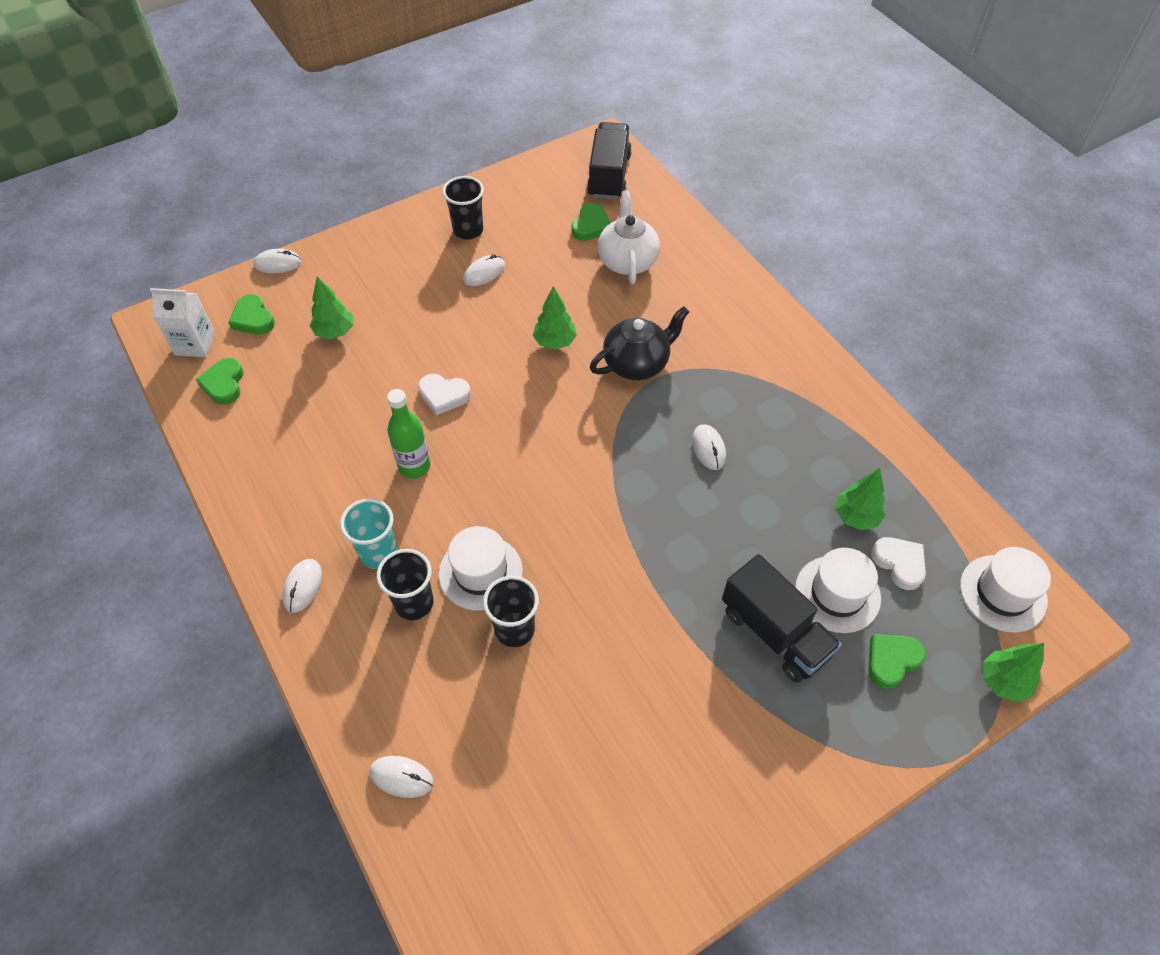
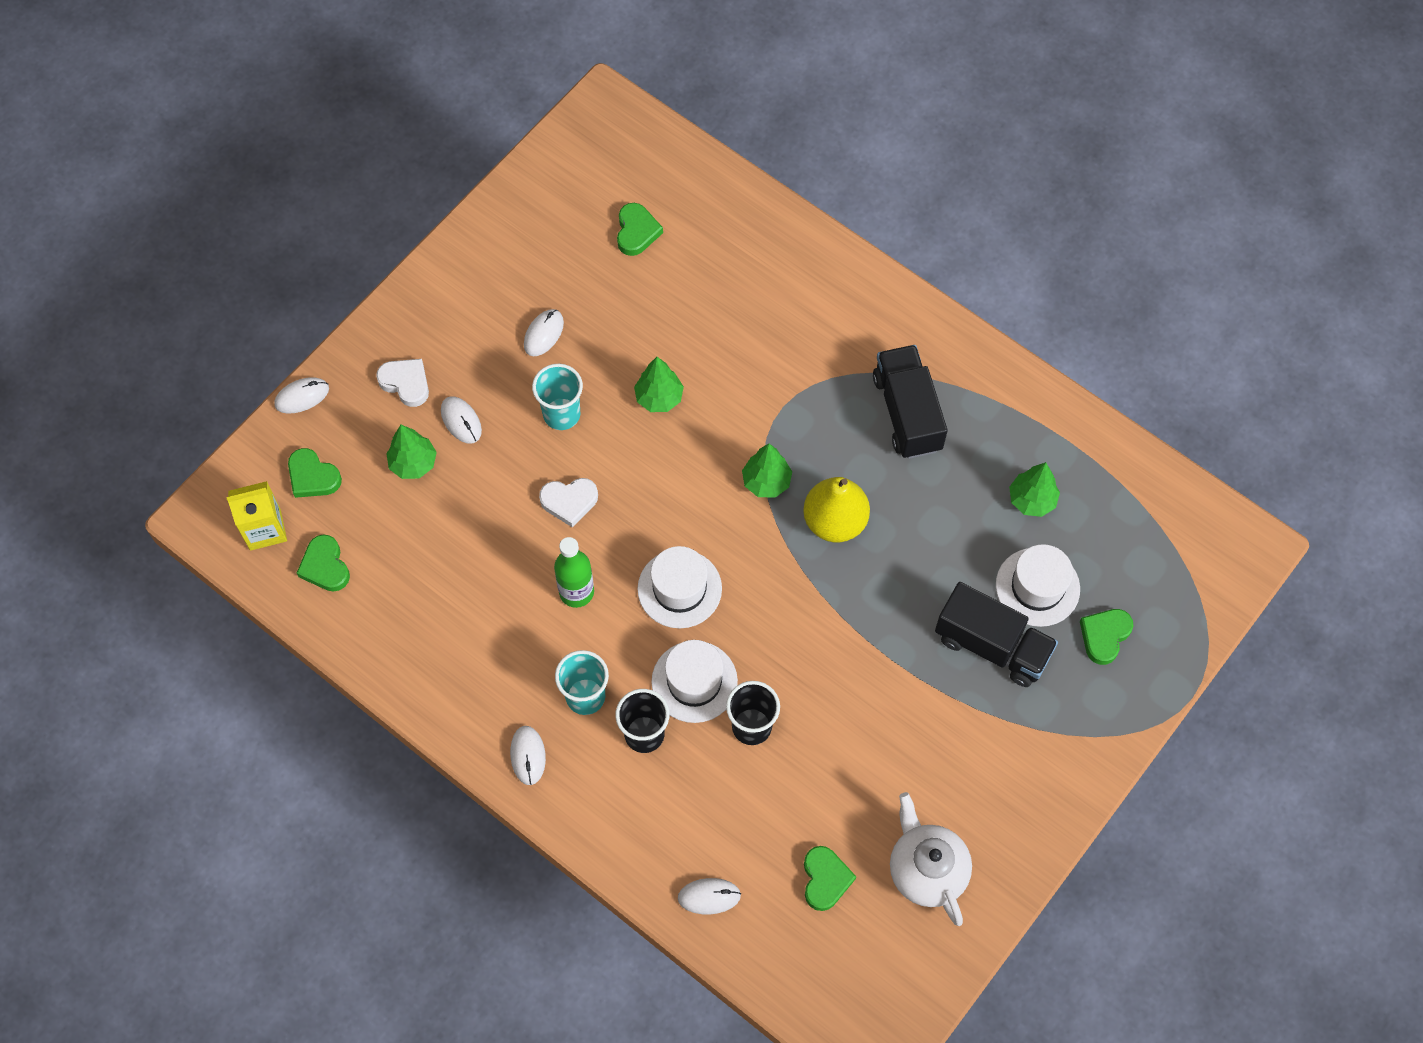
camera: 20 degrees left, 10 degrees up
white carton [150,288,215,357] -> yellow carton [226,481,287,551]
black cup [442,176,484,240] -> none
black truck [587,122,632,200] -> black truck moved to [873,345,948,459]
black teapot [590,306,689,380] -> none
white teapot [598,190,660,284] -> white teapot moved to [890,792,972,926]
white mouse [692,424,726,470] -> white mouse moved to [441,396,482,444]
white heart [871,537,926,590] -> white heart moved to [376,359,429,407]
white hat [960,547,1051,632] -> white hat moved to [637,546,722,628]
green tree [983,643,1044,703] -> green tree moved to [742,444,792,498]
none -> turquoise cup [532,364,583,430]
none -> yellow pear [803,477,870,542]
none -> green heart [804,846,856,911]

